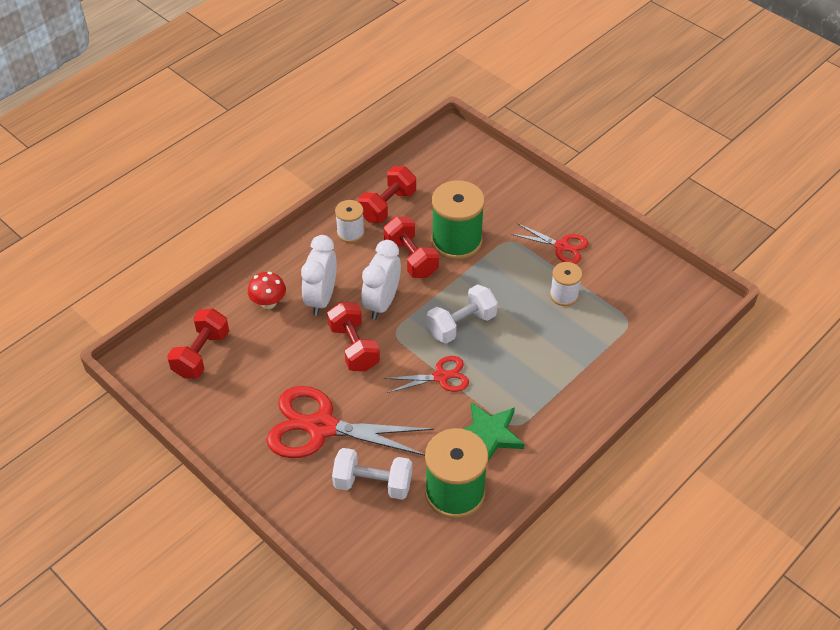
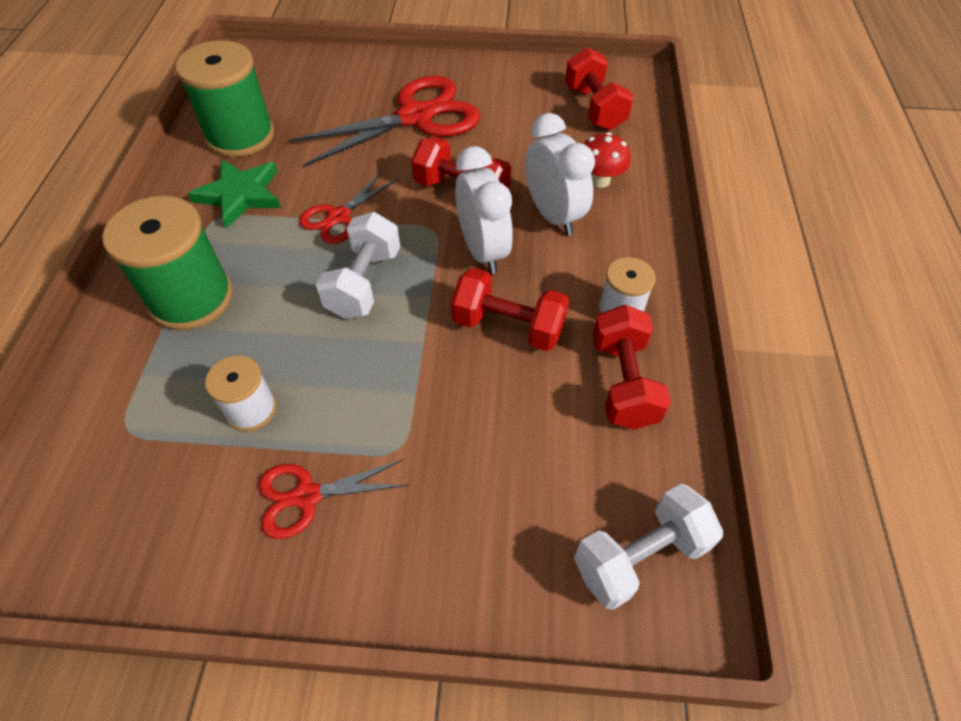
camera: 140 degrees right, 5 degrees up
white dumbbell [332,448,412,500] -> white dumbbell moved to [574,484,723,610]
green spool [431,180,485,260] -> green spool moved to [102,196,233,330]

